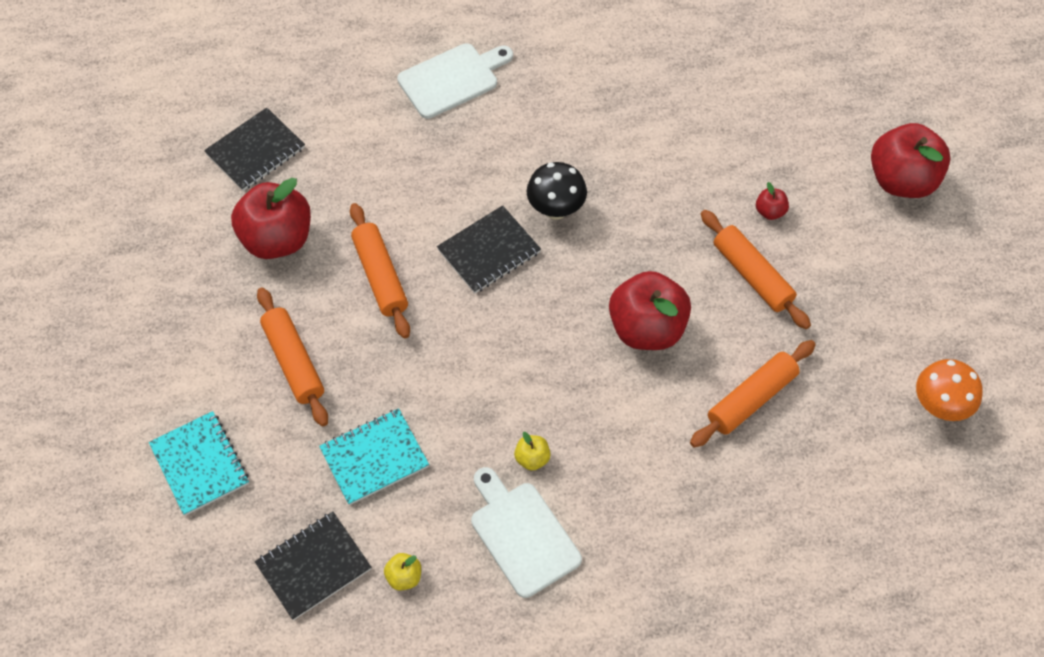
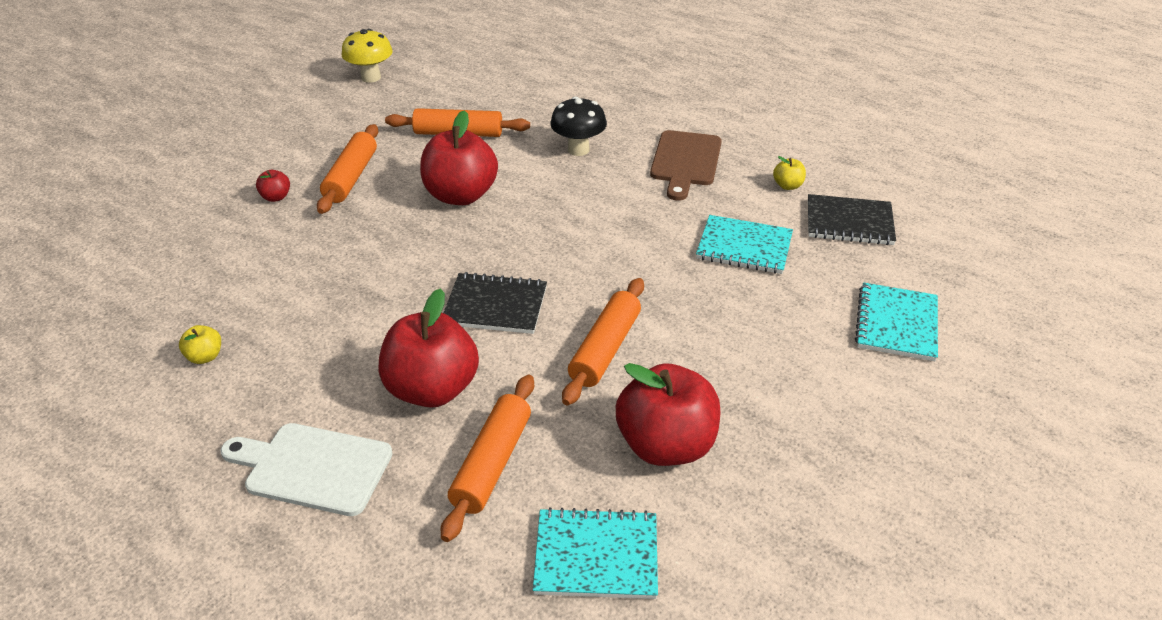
camera: 135 degrees left, 20 degrees down
black notebook [204,107,305,191] -> turquoise notebook [533,507,658,599]
orange rolling pin [257,288,328,426] -> orange rolling pin moved to [441,374,534,542]
white cutting board [471,467,582,598] -> brown cutting board [650,130,722,201]
yellow apple [514,432,551,471] -> yellow apple moved to [179,325,221,364]
black mushroom [527,162,587,220] -> black mushroom moved to [550,96,607,156]
red apple [871,123,951,198] -> red apple moved to [379,288,479,408]
orange mushroom [916,359,983,421] -> yellow mushroom [342,29,393,83]

